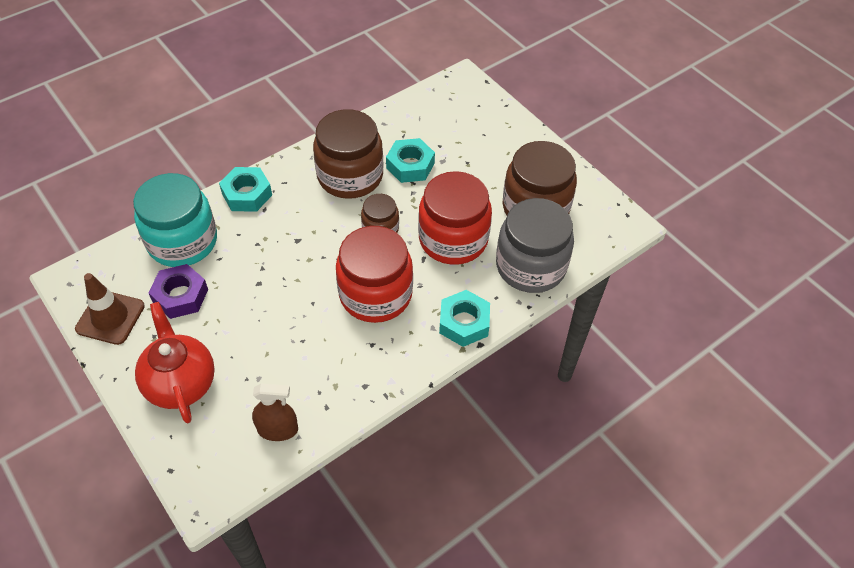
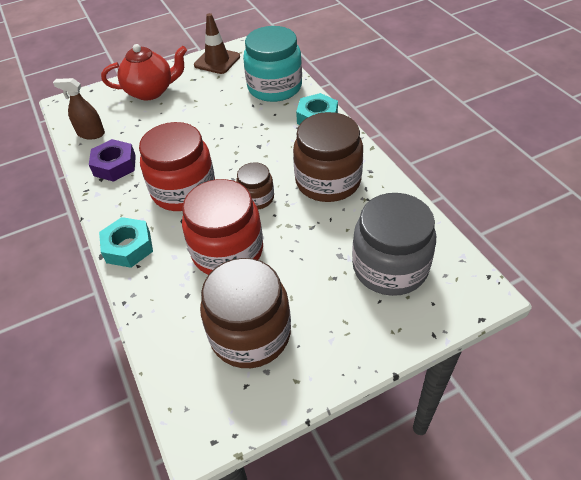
camera: 105 degrees right, 5 degrees down
purple nut [148,264,208,319] -> purple nut moved to [89,139,136,182]
brown spray bottle [252,384,298,441] -> brown spray bottle turned 90 degrees clockwise [53,78,105,139]
turquoise nut [386,138,435,183] -> none
grey jar [496,198,574,293] -> grey jar moved to [352,193,436,296]

